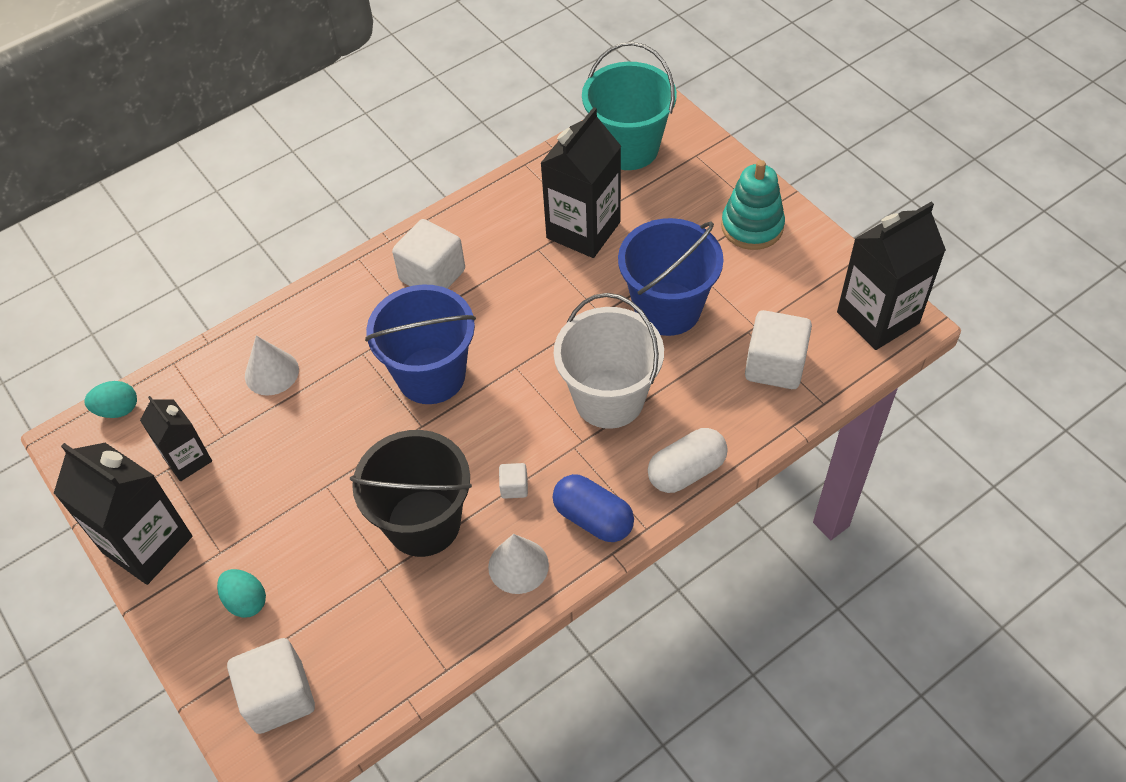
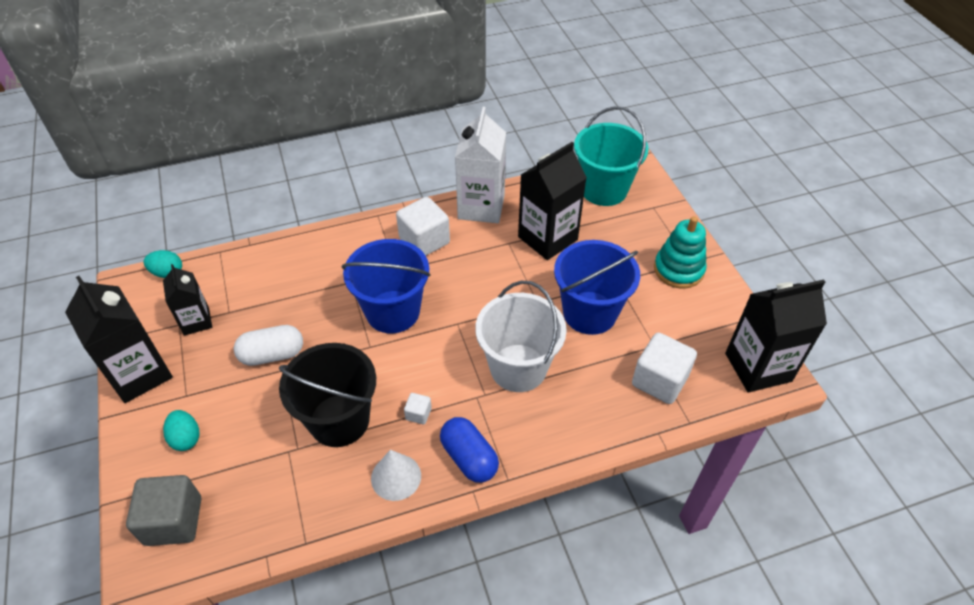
camera: 15 degrees right, 5 degrees down
white cube [227,638,315,734] -> grey cube [126,475,201,546]
white cone [245,336,299,396] -> none
white capsule [648,428,728,493] -> white capsule moved to [234,325,303,366]
none -> white carton [455,107,506,223]

